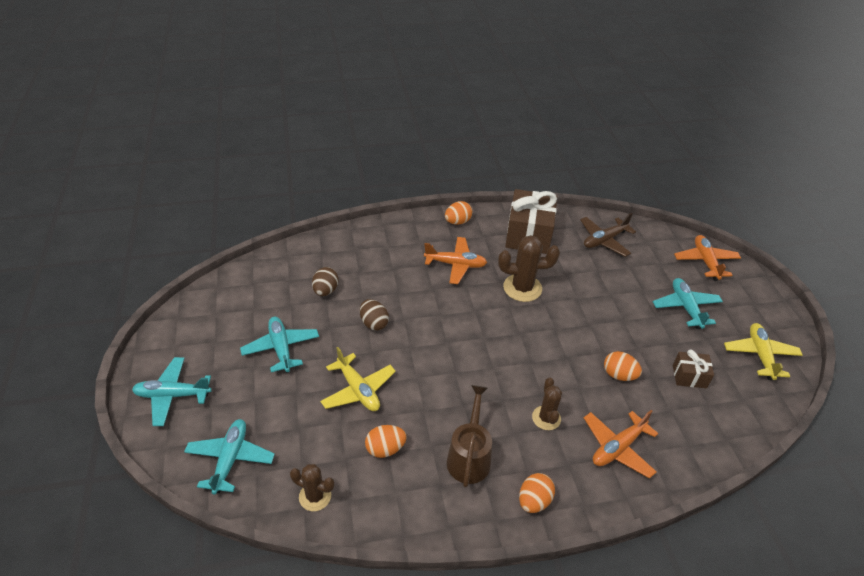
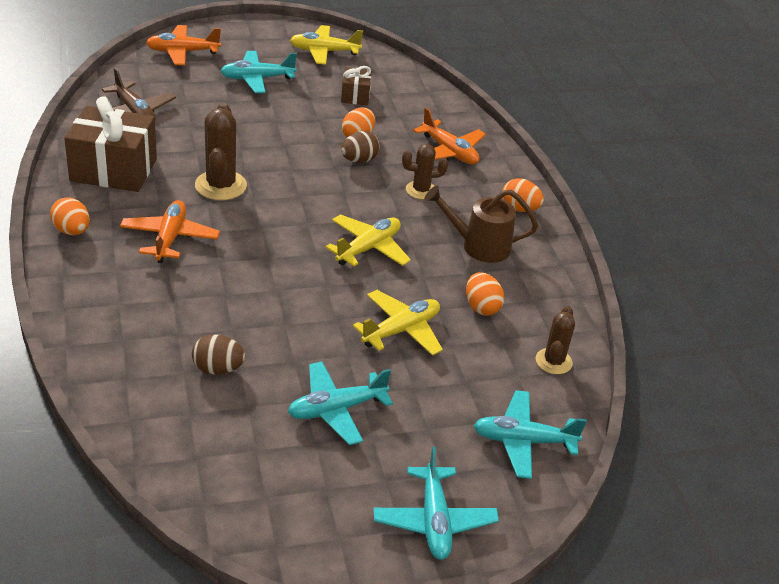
camera: 95 degrees left, 5 degrees down
brown egg [360,299,389,330] -> brown egg moved to [341,131,380,163]
none -> yellow plane [326,214,411,266]

